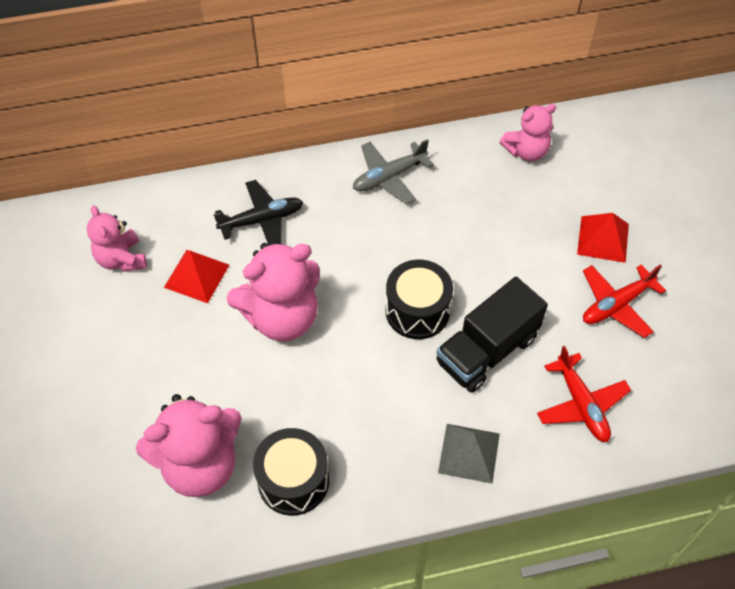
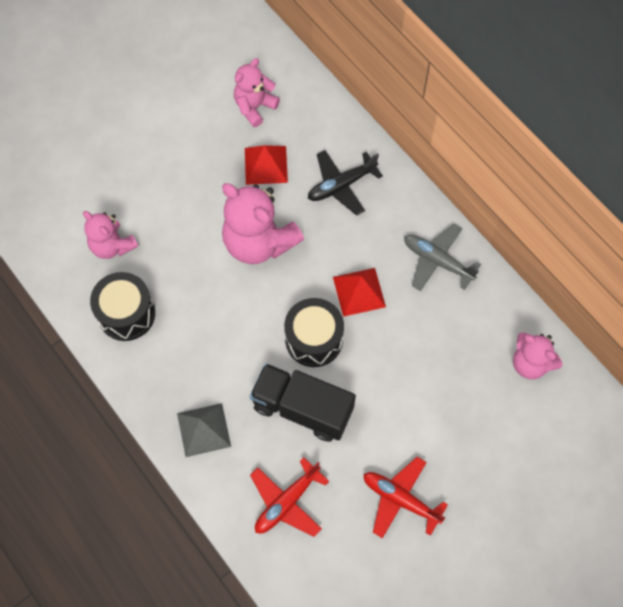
camera: 65 degrees right, 10 degrees up
pink teddy bear [136,394,242,497] -> pink teddy bear [83,211,138,259], size x0.60
black plane [213,180,303,245] -> black plane turned 105 degrees clockwise [308,150,383,216]
red pyramid [577,213,629,263] -> red pyramid moved to [333,268,386,317]

